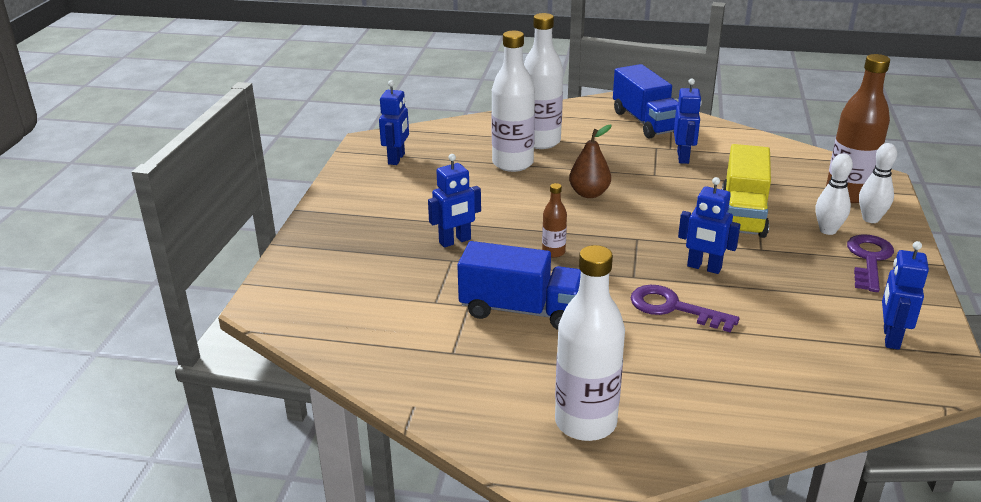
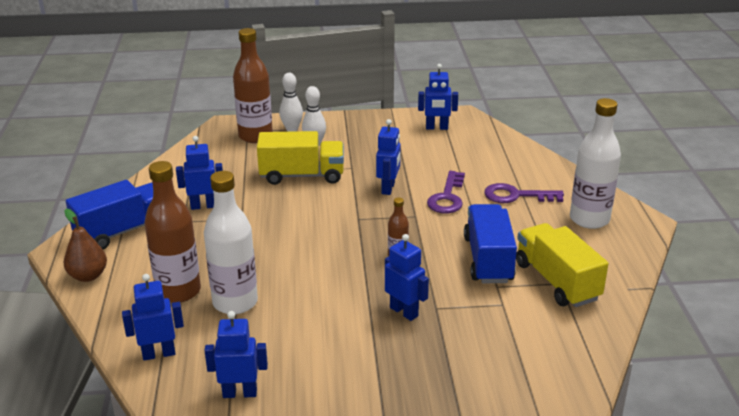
camera: 105 degrees left, 0 degrees up
white bottle [524,13,563,149] -> brown bottle [144,161,201,303]
brown pear [569,125,611,198] -> brown pear moved to [64,209,107,282]
purple key [847,234,894,292] -> purple key moved to [484,183,564,203]
none -> blue robot [122,274,184,361]
none -> yellow truck [516,223,608,307]

